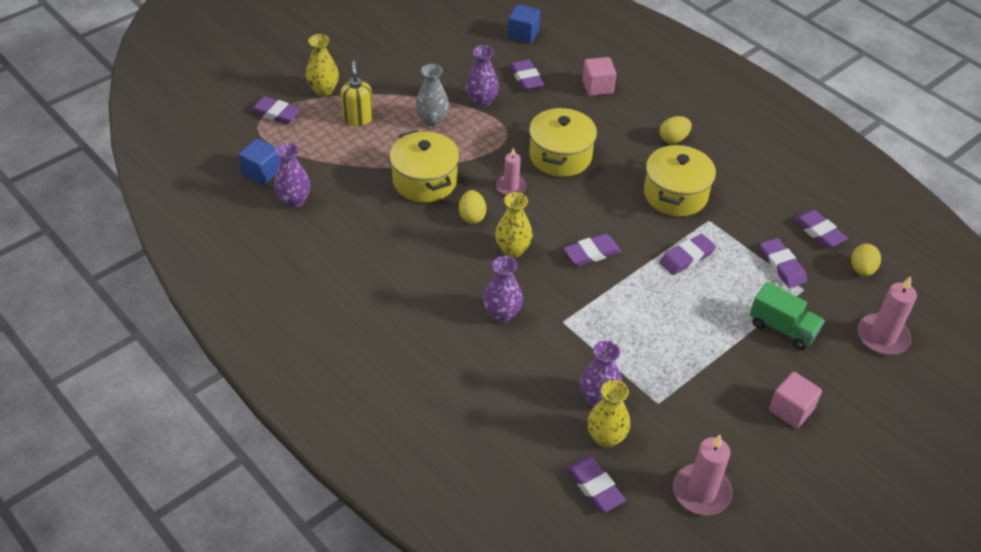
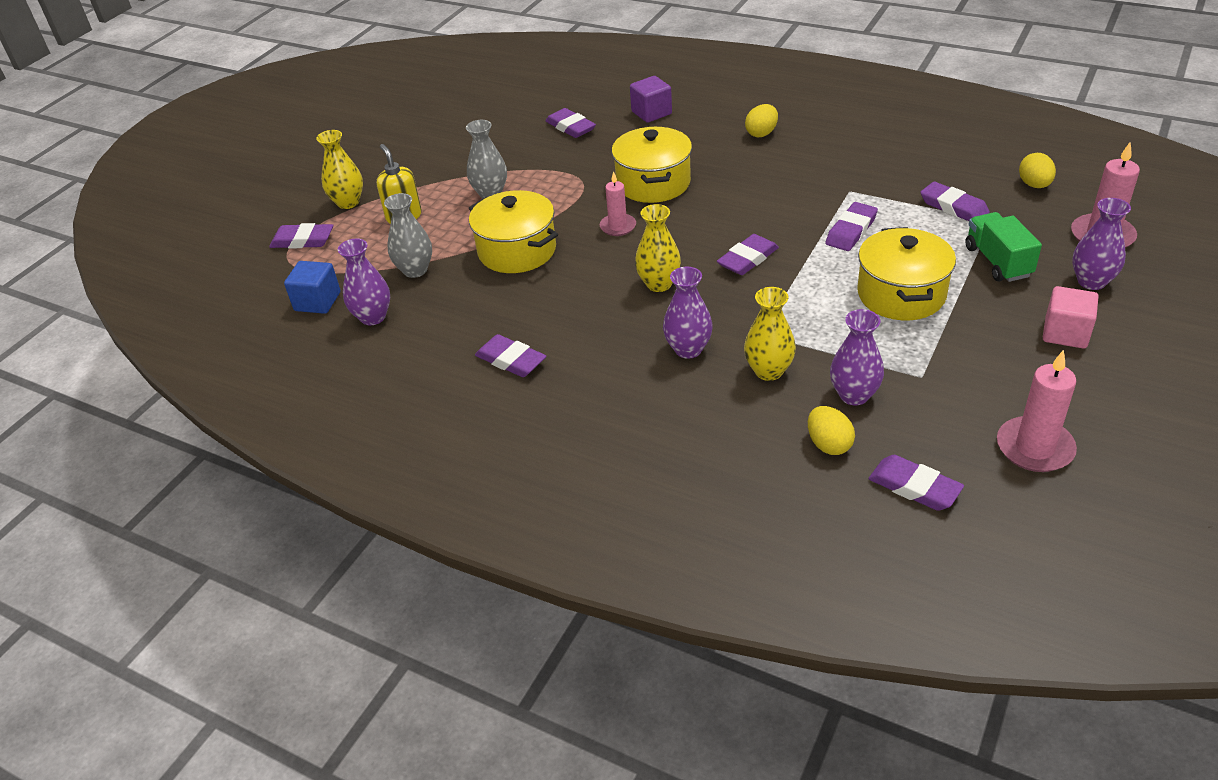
camera: 15 degrees left, 5 degrees down
yellow egg [459,190,486,224] -> yellow egg moved to [808,406,855,455]
purple vase [466,45,499,108] -> purple vase moved to [1072,198,1131,290]
blue cube [508,4,540,44] -> none
pink cube [582,57,616,96] -> purple cube [630,76,672,123]
yellow vase [587,380,630,448] -> yellow vase moved to [744,287,796,381]
yellow pot [644,144,716,216] -> yellow pot moved to [857,227,956,320]
green truck [750,282,825,350] -> green truck turned 120 degrees counterclockwise [965,212,1042,282]
purple eraser [793,209,848,248] -> purple eraser moved to [475,334,546,377]
none -> grey vase [384,193,432,278]

